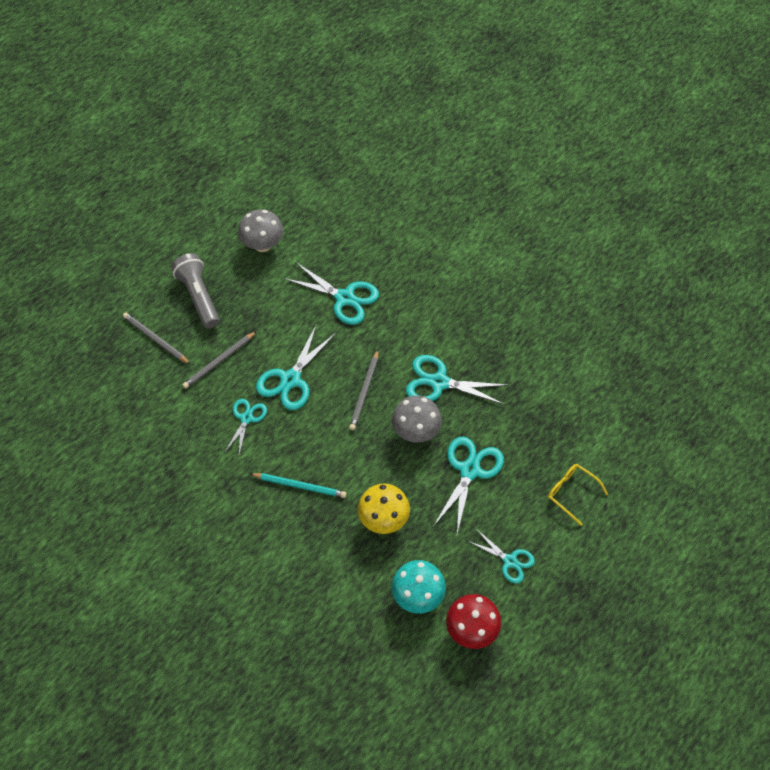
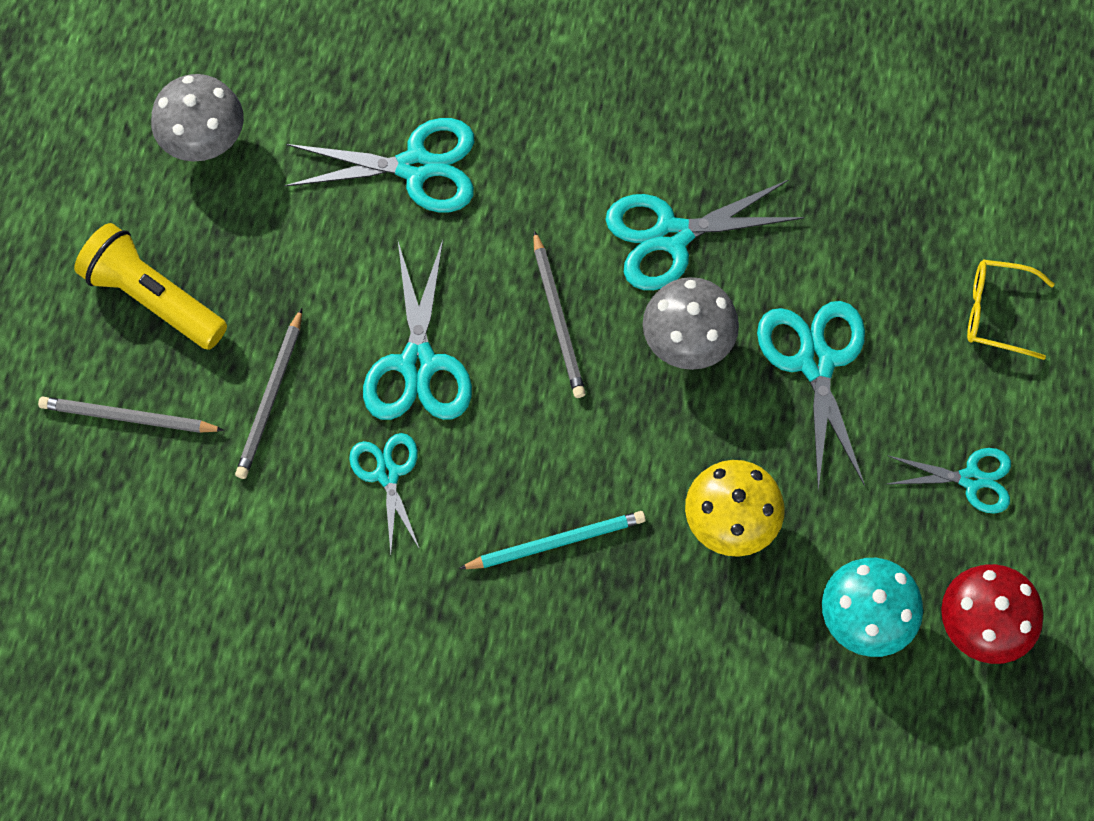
camera: 30 degrees left, 10 degrees up
grey flashlight [171,253,220,328] -> yellow flashlight [74,223,227,350]

